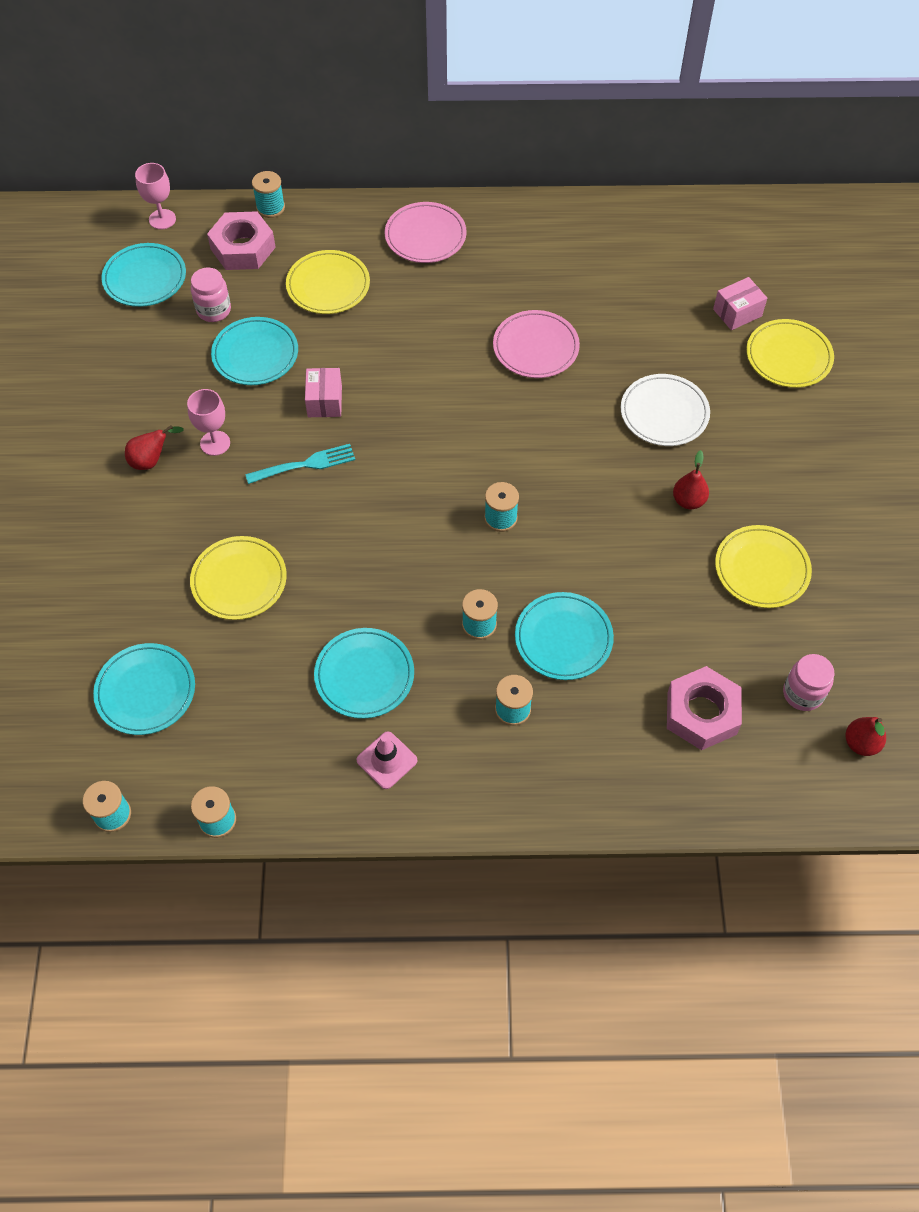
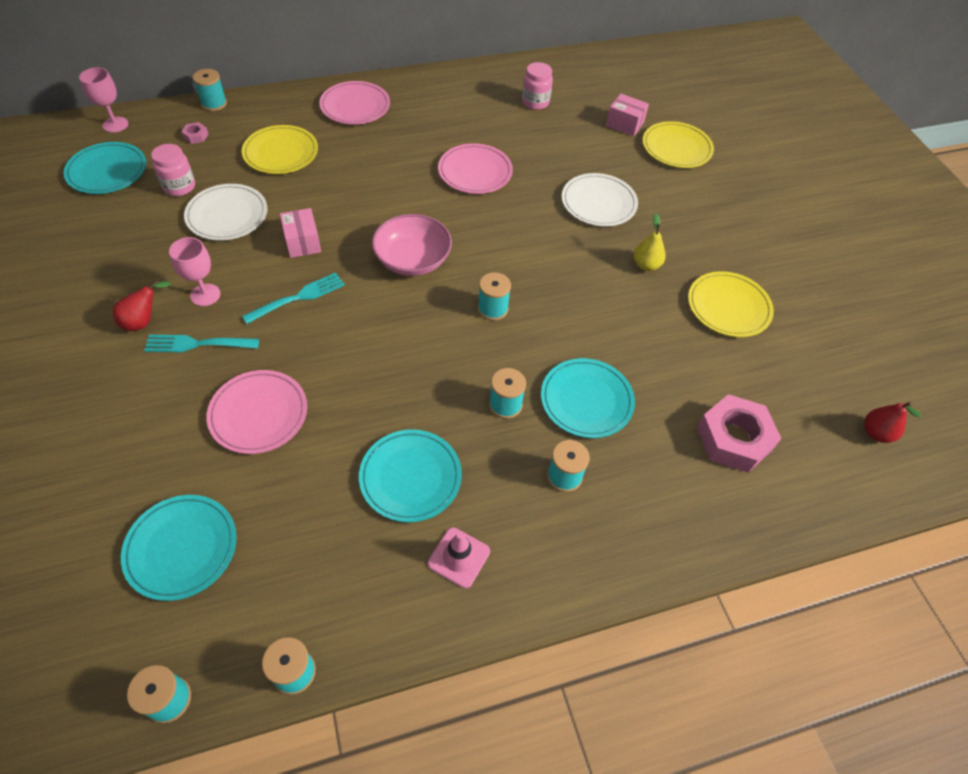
camera: 20 degrees left, 5 degrees down
yellow plate [190,536,287,620] -> pink plate [206,370,307,454]
pink nut [207,211,276,270] -> pink nut [181,122,209,144], size x0.42
turquoise plate [211,317,298,385] -> white plate [184,184,267,241]
red pear [673,450,709,509] -> yellow pear [634,214,666,271]
pink box [713,277,767,330] -> pink box turned 75 degrees clockwise [606,94,649,137]
pink jar [783,654,834,711] -> pink jar moved to [522,62,553,110]
none -> turquoise fork [144,335,259,352]
none -> pink bowl [372,214,452,276]

